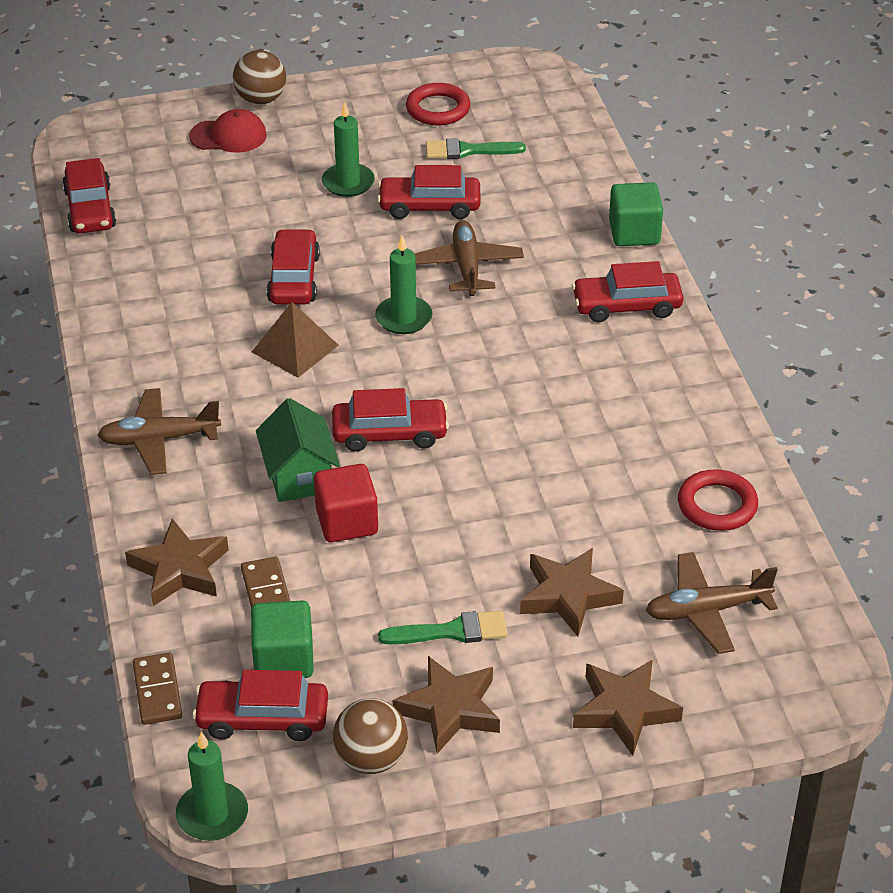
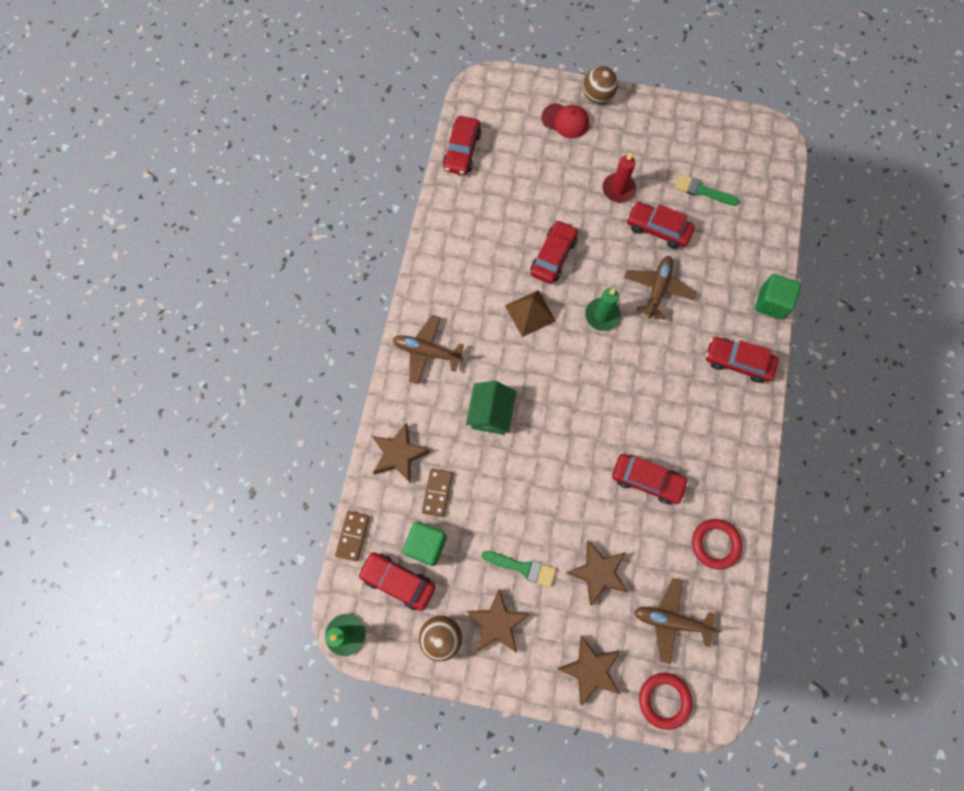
camera: 25 degrees right, 30 degrees up
red cube [314,464,378,542] -> none
green candle [322,102,375,197] -> red candle [602,153,636,203]
red car [332,388,449,452] -> red car moved to [612,454,689,504]
red ring [406,83,471,126] -> red ring moved to [639,673,692,730]

